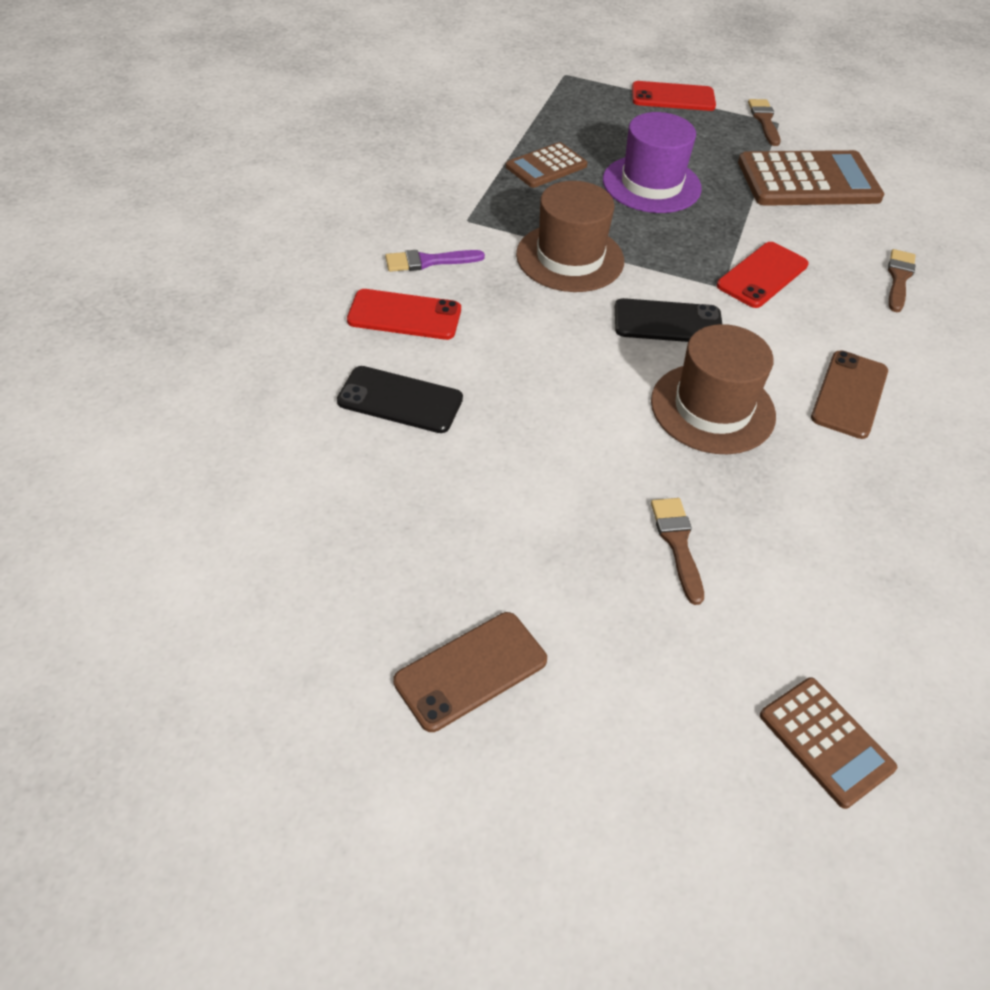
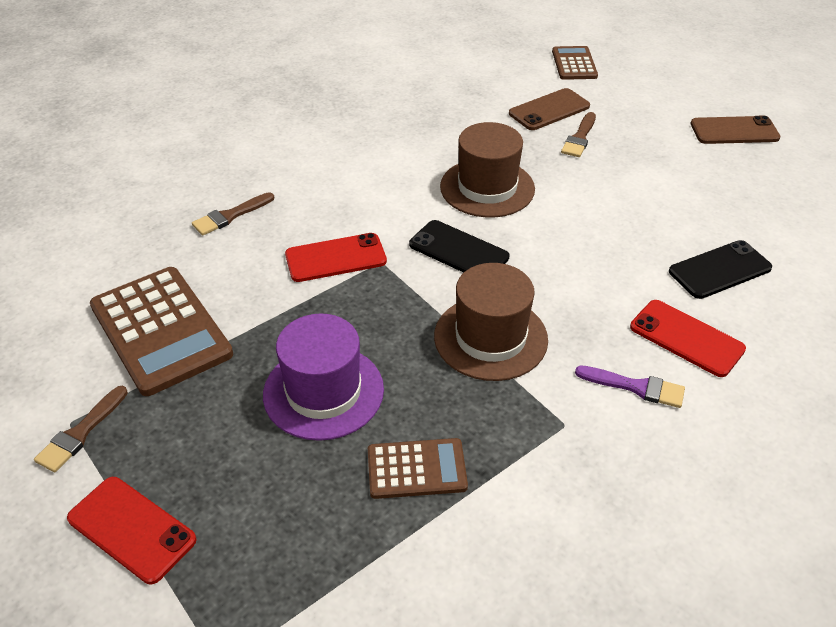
camera: 145 degrees left, 5 degrees down
black phone [337,366,463,433] -> black phone turned 75 degrees counterclockwise [669,240,772,299]
brown calculator [738,150,884,206] -> brown calculator turned 150 degrees counterclockwise [90,267,233,396]
brown phone [811,351,888,439] -> brown phone moved to [509,88,590,130]

